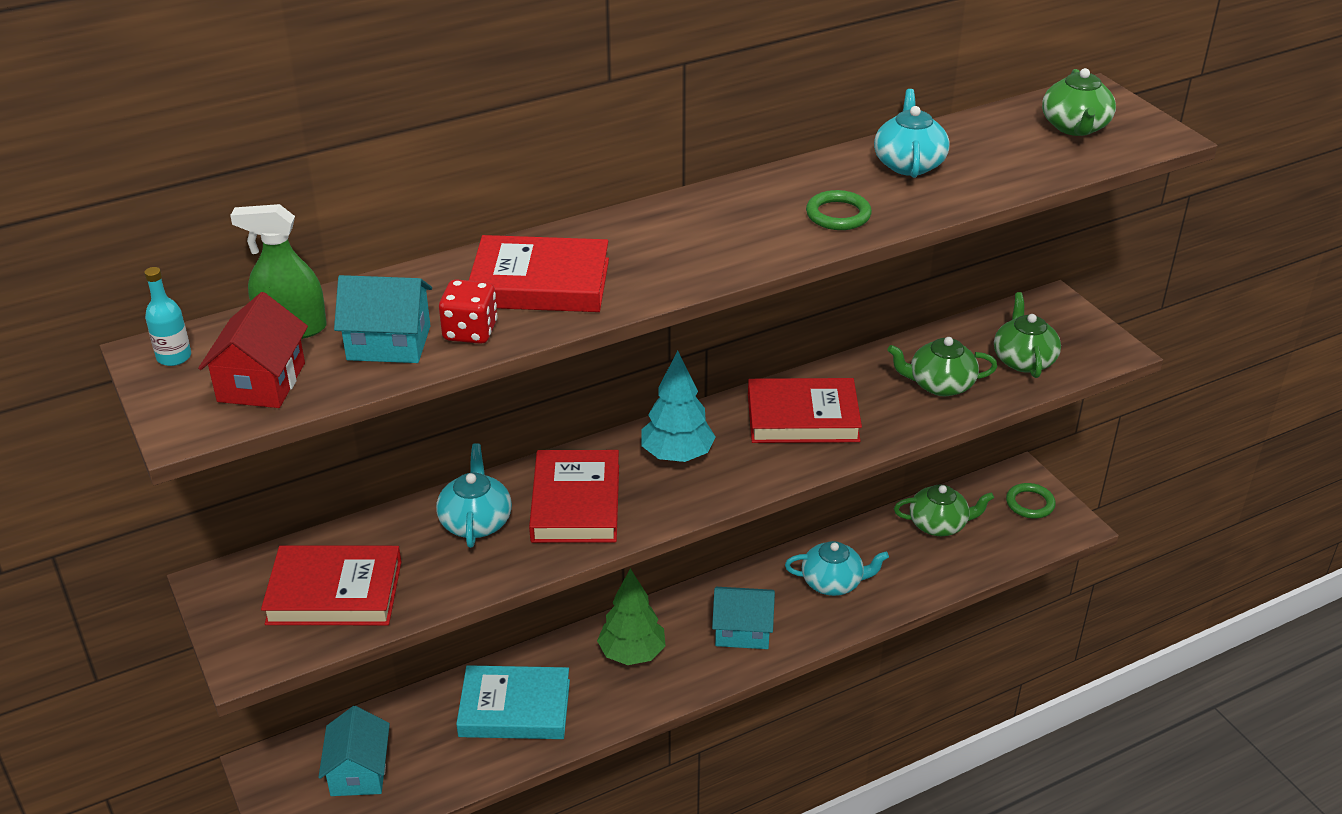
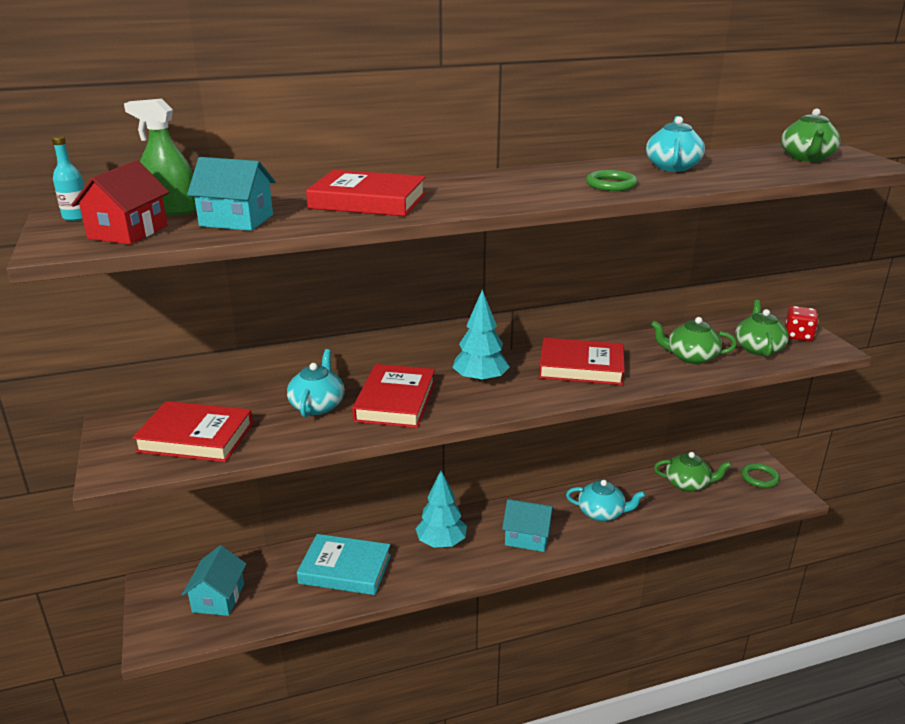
camera: 10 degrees right, 10 degrees down
red dice [439,279,498,344] -> red dice moved to [785,306,818,341]
green tree [597,569,666,665] -> turquoise tree [415,471,467,548]

